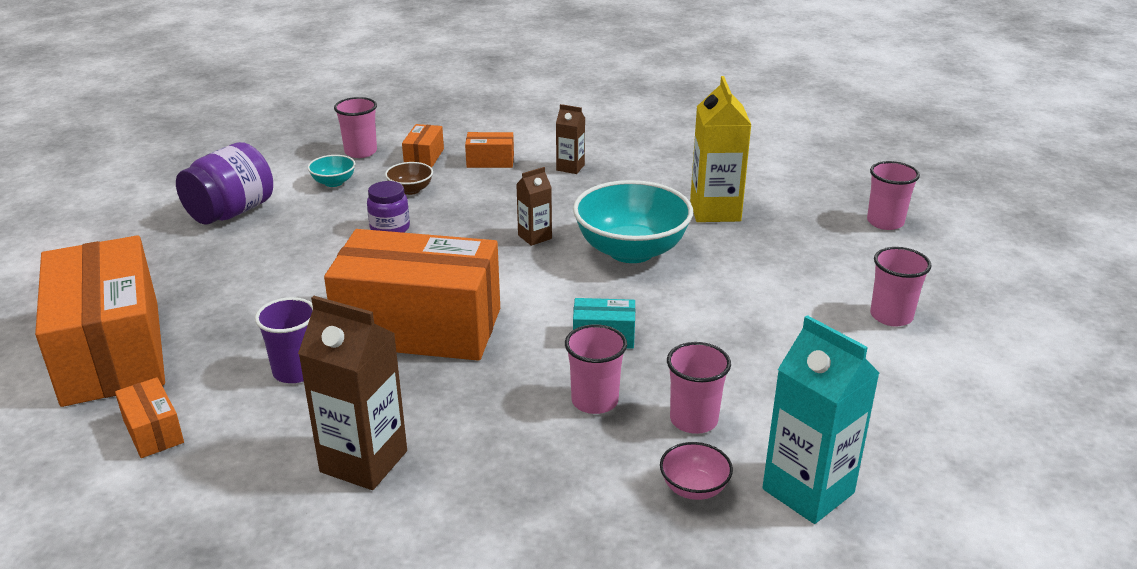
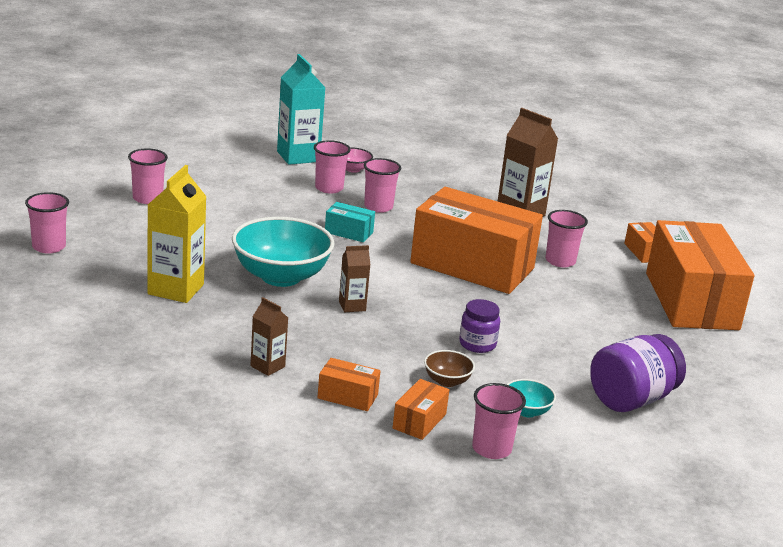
camera: 165 degrees left, 5 degrees down
purple cup [255,297,313,383] -> pink cup [545,210,588,267]

